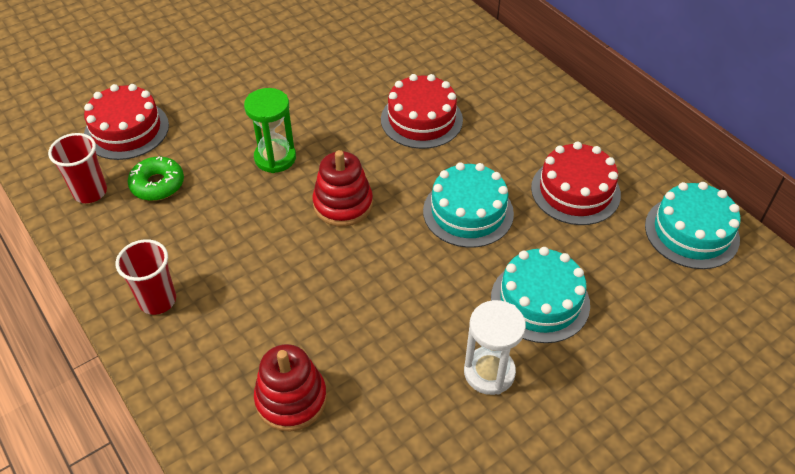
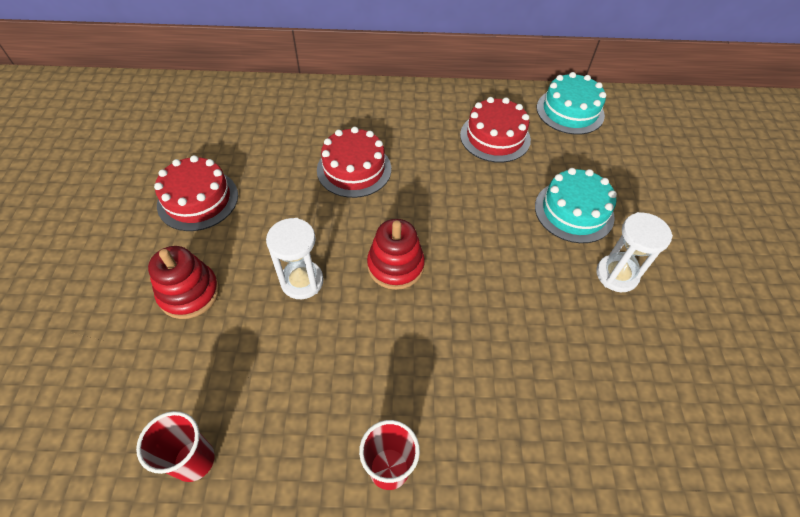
camera: 55 degrees left, 5 degrees up
red cake [84,84,169,160] -> red cake moved to [154,155,238,231]
green donut [128,156,184,201] -> none
green hourglass [244,88,296,173] -> white hourglass [266,218,324,299]
red stacking toy [254,344,327,431] -> red stacking toy moved to [148,246,220,319]
turquoise cake [423,162,514,248] -> none

